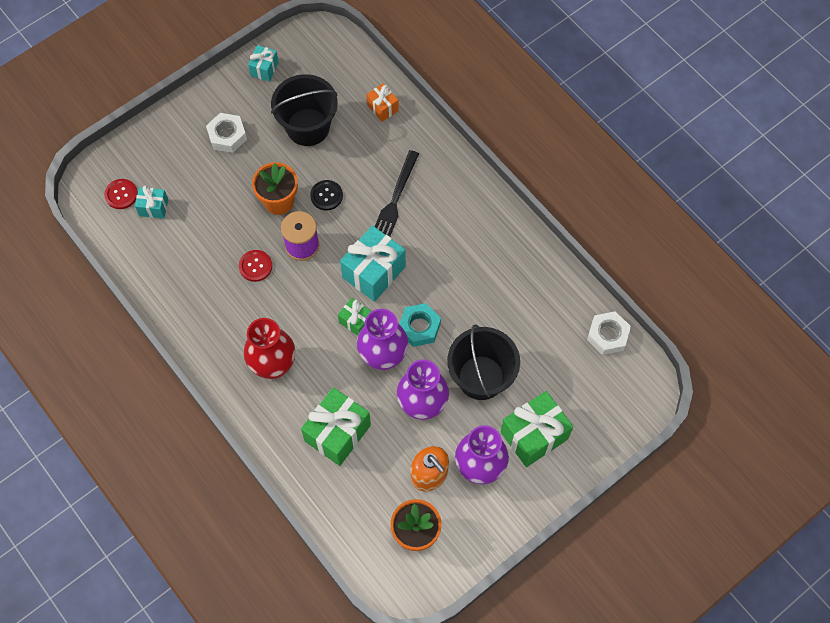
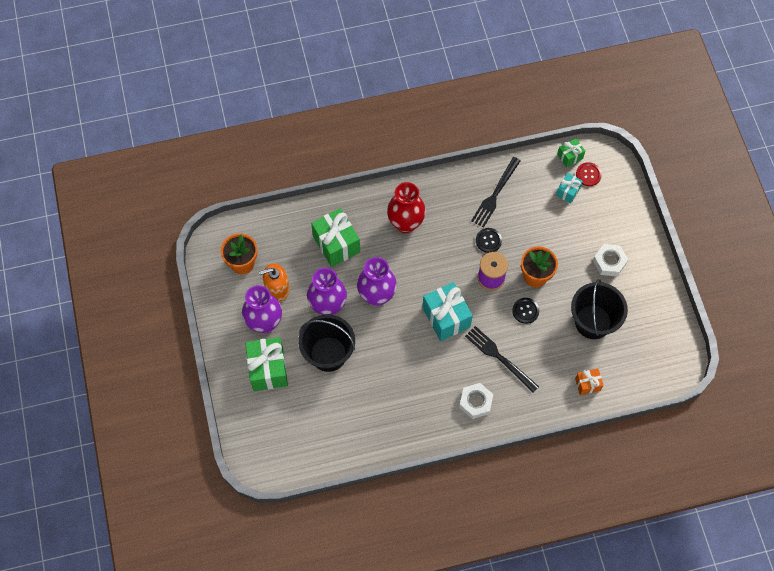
camera: 115 degrees right, 0 degrees up
red button [239,250,272,282] -> black button [476,228,502,253]
turquoise gift [248,45,279,82] -> none
green gift [338,298,372,336] -> green gift moved to [557,138,585,167]
turquoise nut [399,303,441,347] -> none
white nut [587,311,631,355] -> white nut moved to [459,383,493,419]
none -> black fork [471,157,521,228]

